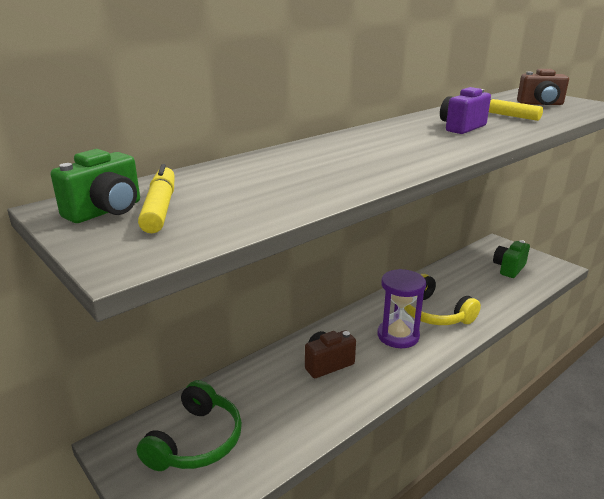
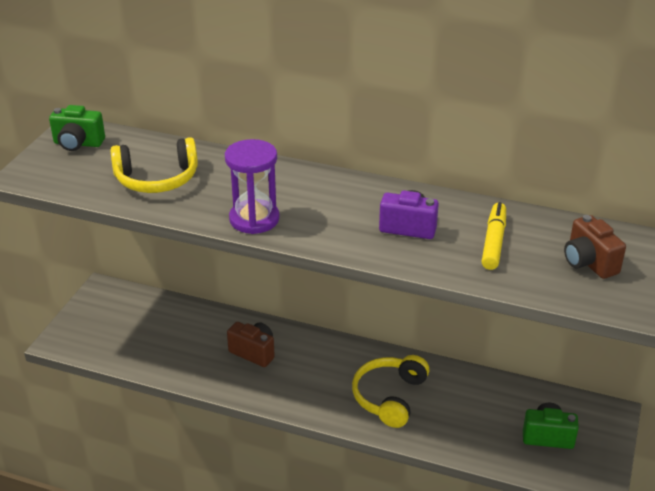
camera: 60 degrees right, 10 degrees up
green headphones [137,380,242,471] -> none
yellow marker [138,164,175,233] -> none
purple hourglass [377,269,426,348] -> purple hourglass moved to [225,139,280,234]
none -> yellow headphones [110,137,198,193]

